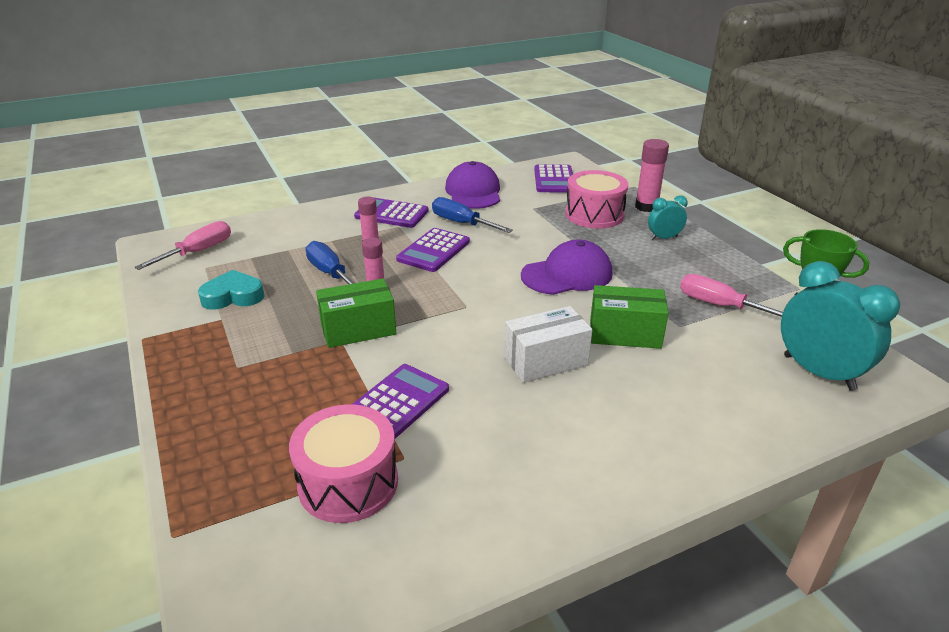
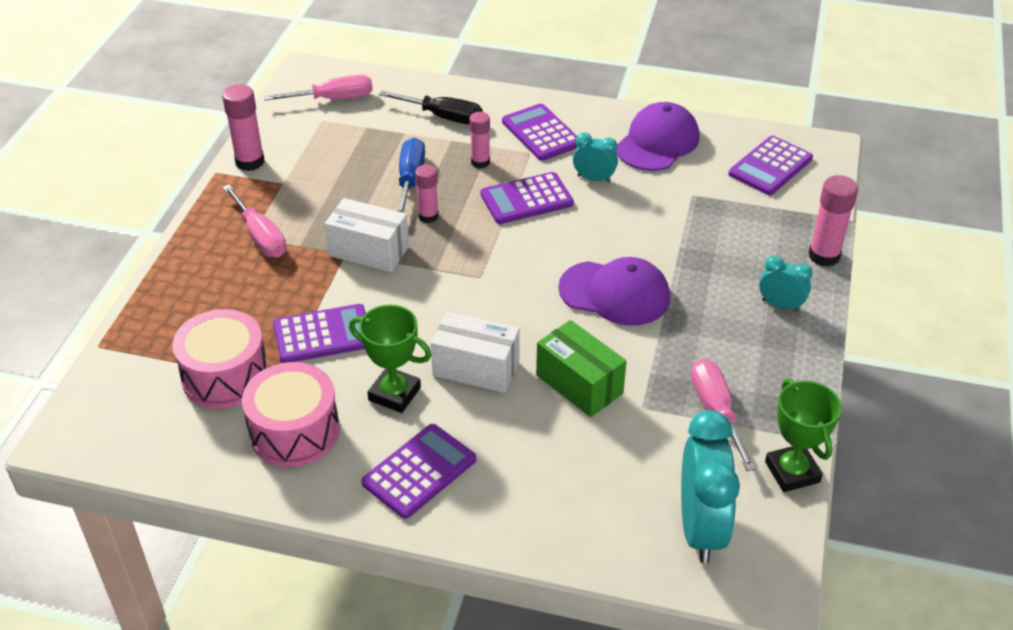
camera: 40 degrees right, 10 degrees up
turquoise heart [198,270,265,310] -> none
green box [316,278,396,348] -> white box [325,198,409,272]
blue screwdriver [432,197,513,233] -> turquoise clock [573,132,618,183]
pink drum [565,170,628,229] -> pink drum moved to [242,362,340,467]
none -> pink glue stick [222,84,265,171]
none -> pink screwdriver [223,184,286,257]
none -> green trophy [349,305,432,413]
none -> purple calculator [361,424,476,519]
none -> black screwdriver [379,91,483,125]

